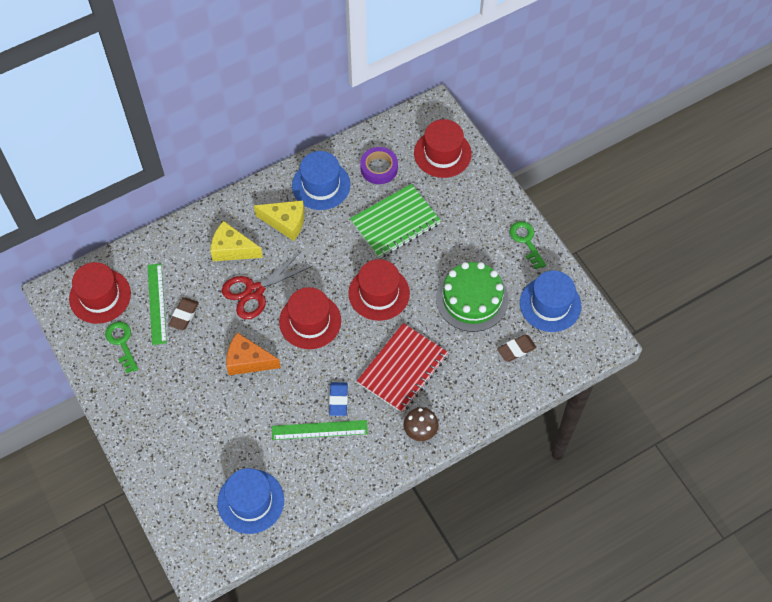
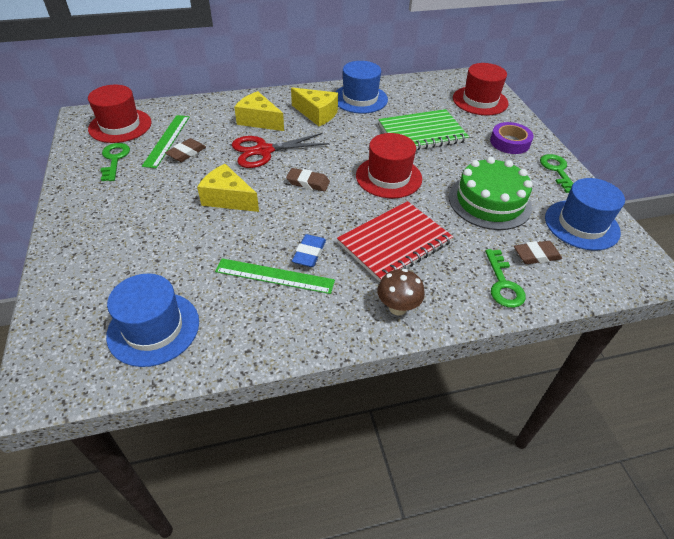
camera: 15 degrees right, 15 degrees down
orange cheese [226,332,281,375] -> yellow cheese [197,164,259,212]
red hat [279,287,341,349] -> brown eraser [286,168,330,191]
purple tape [360,147,398,184] -> purple tape moved to [490,122,534,154]
none -> green key [485,249,526,308]

